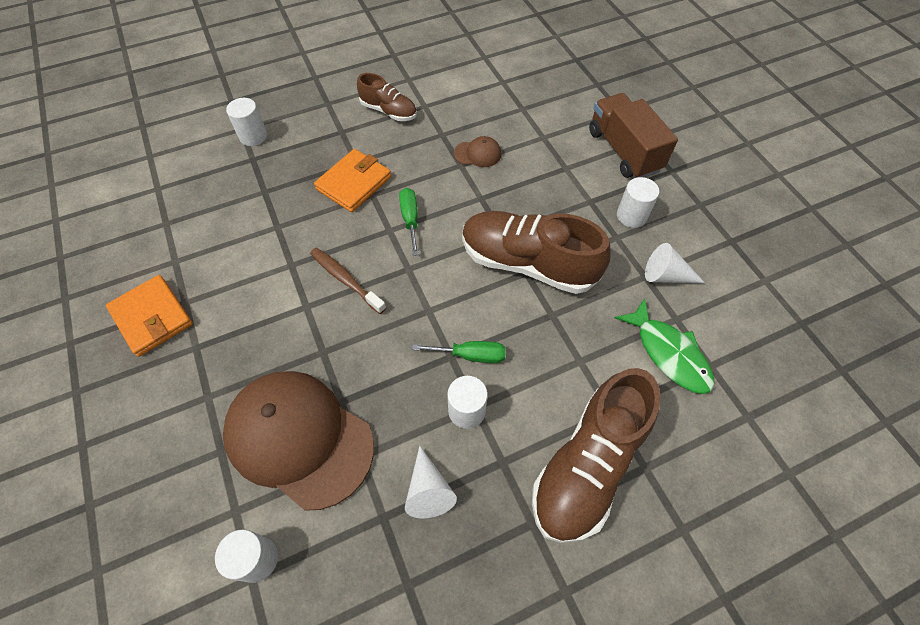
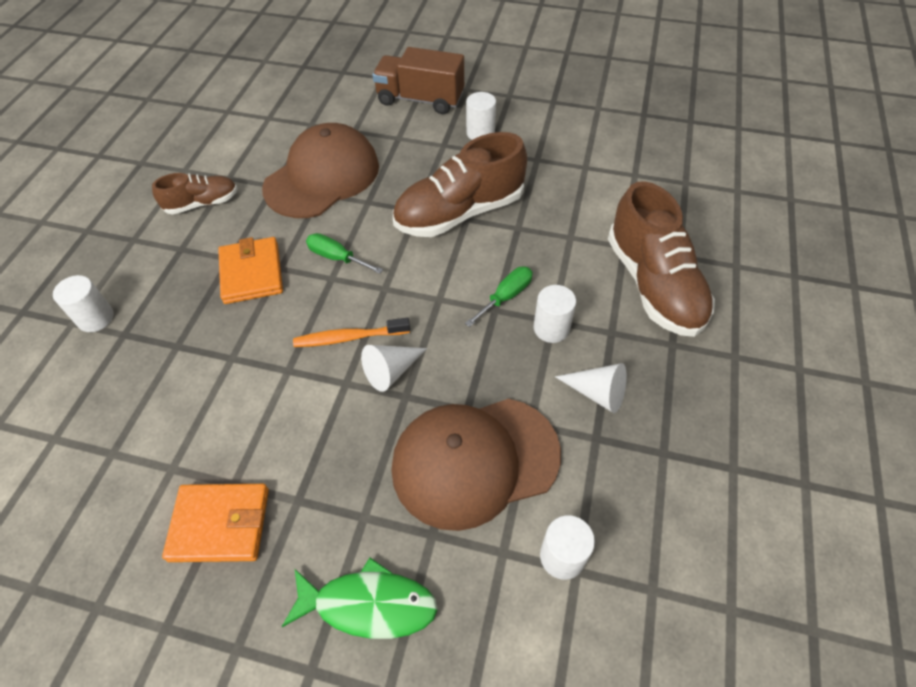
camera: 50 degrees left, 5 degrees down
brown toothbrush [310,248,386,314] -> orange toothbrush [293,318,410,347]
brown cap [454,136,501,167] -> brown cap [262,123,379,218], size x2.46
green fish [615,298,714,394] -> green fish moved to [282,558,438,639]
white cone [645,243,705,283] -> white cone moved to [361,345,427,392]

